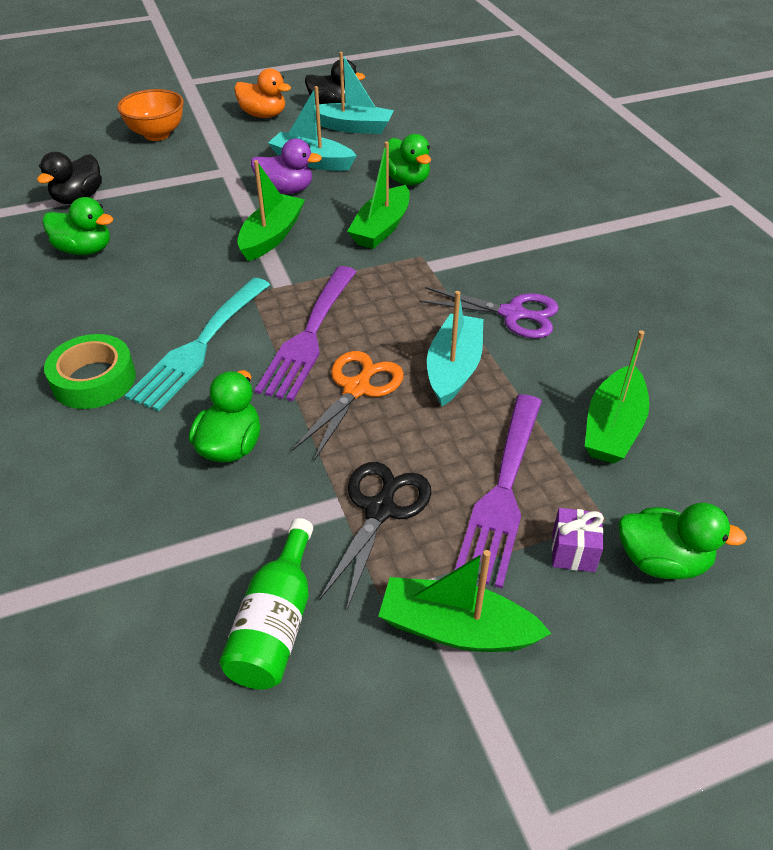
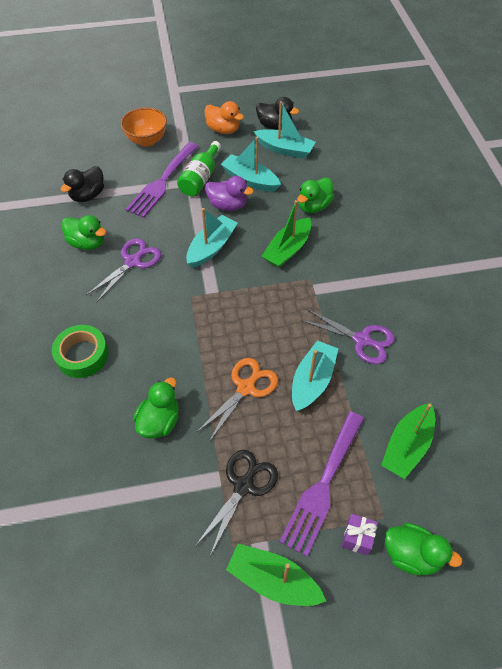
camera: 10 degrees right, 10 degrees up
turquoise fork [125,278,270,411] -> none
green bottle [219,518,313,690] -> green bottle moved to [177,141,221,197]
green boat [237,160,305,261] -> turquoise boat [186,208,238,268]
purple fork [255,266,357,401] -> purple fork moved to [125,142,199,218]
green duck [381,134,431,185] -> green duck turned 60 degrees clockwise [297,177,334,213]
none -> purple scissors [86,238,161,303]

